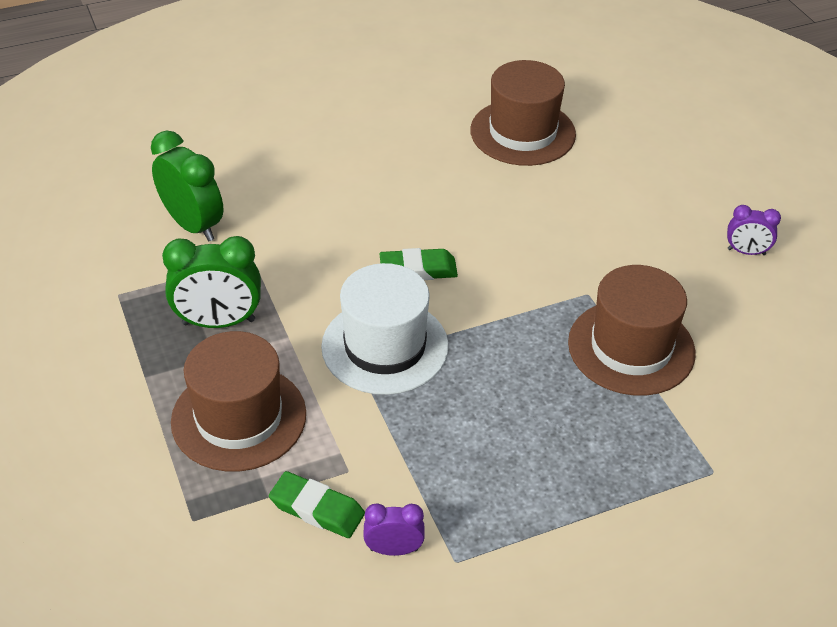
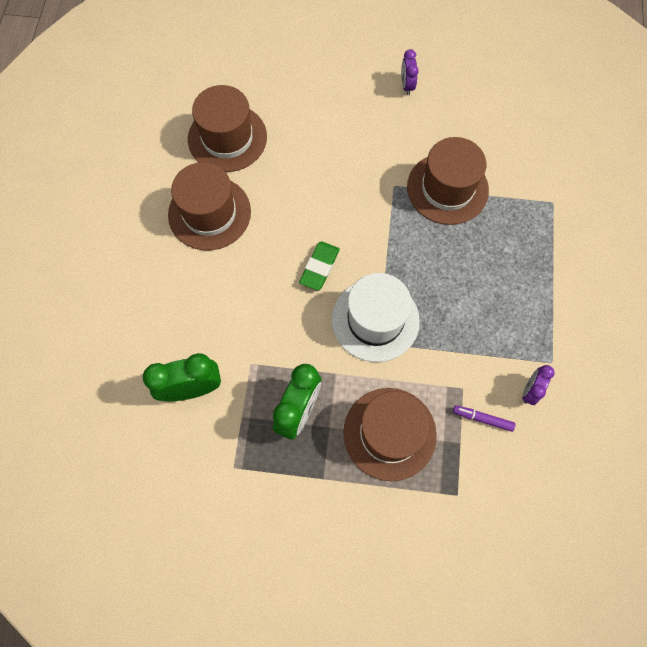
camera: 60 degrees left, 25 degrees up
green eraser [269,471,365,538] -> purple marker [453,405,516,432]
purple clock [727,205,781,255] -> purple clock turned 135 degrees clockwise [401,49,419,95]
none -> brown hat [168,162,251,250]

